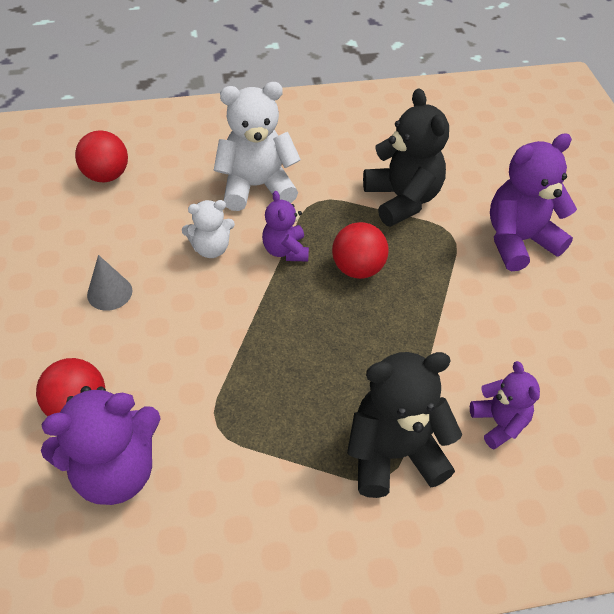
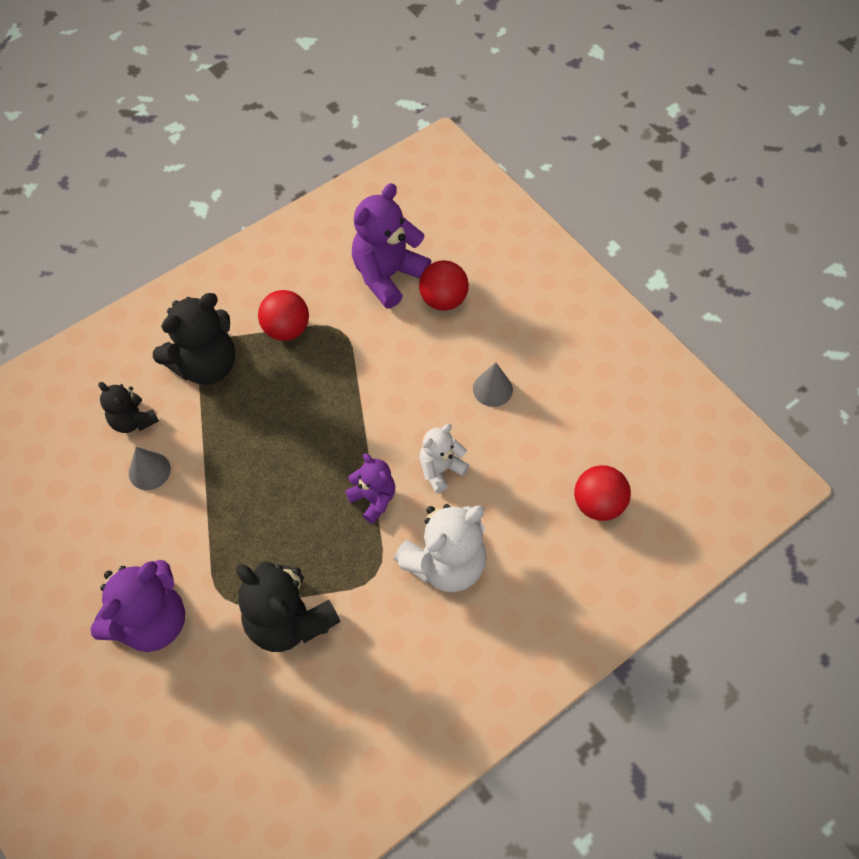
camera: 155 degrees right, 10 degrees up
red ball [332,222,389,279] -> red ball moved to [258,290,309,341]
purple teddy bear [470,361,540,449] -> black teddy bear [98,382,159,433]
none -> grey cone [129,447,171,490]

